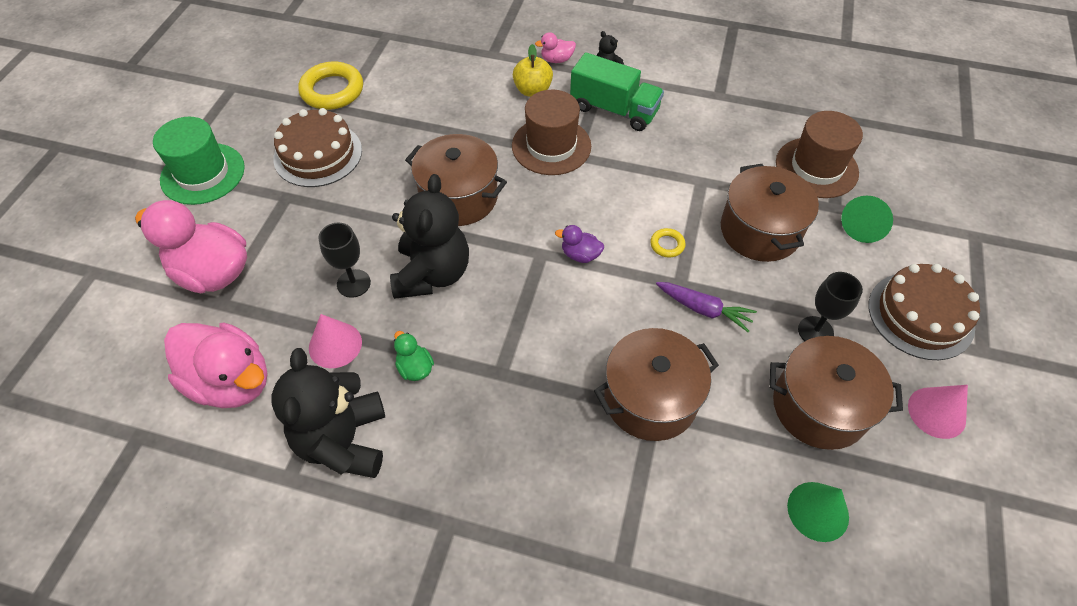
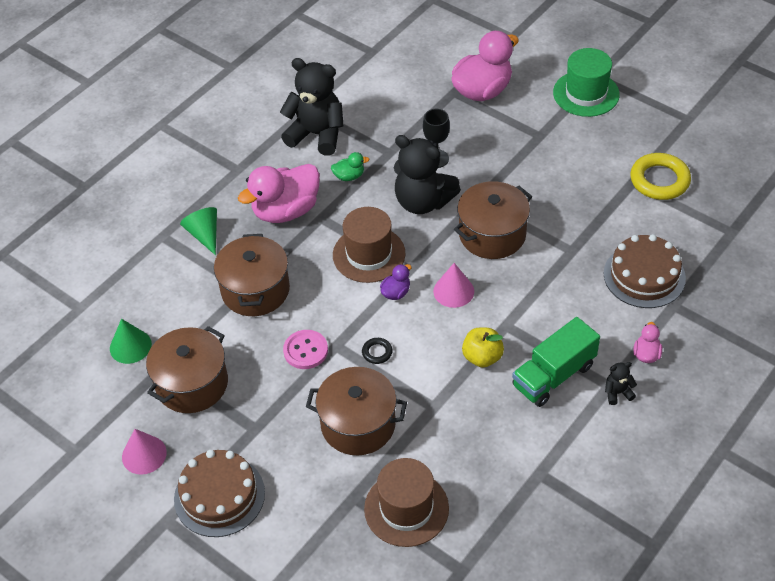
camera: 115 degrees right, 5 degrees down
pink duck [164,323,268,408] -> pink duck moved to [238,164,320,223]
brown cake [273,108,362,187] -> brown cake moved to [604,234,686,308]
pink cone [309,314,362,368] -> pink cone moved to [433,263,474,308]
brown hat [512,90,591,175] -> brown hat moved to [333,207,406,283]
yellow apple [513,44,553,97] -> yellow apple moved to [462,327,504,368]
yellow ring [650,228,686,258] -> black ring [362,338,393,364]
purple carrot [656,282,757,332] -> pink button [283,330,328,369]
black goblet [798,272,863,341] -> none
green cone [841,196,893,243] -> green cone moved to [180,207,217,255]

